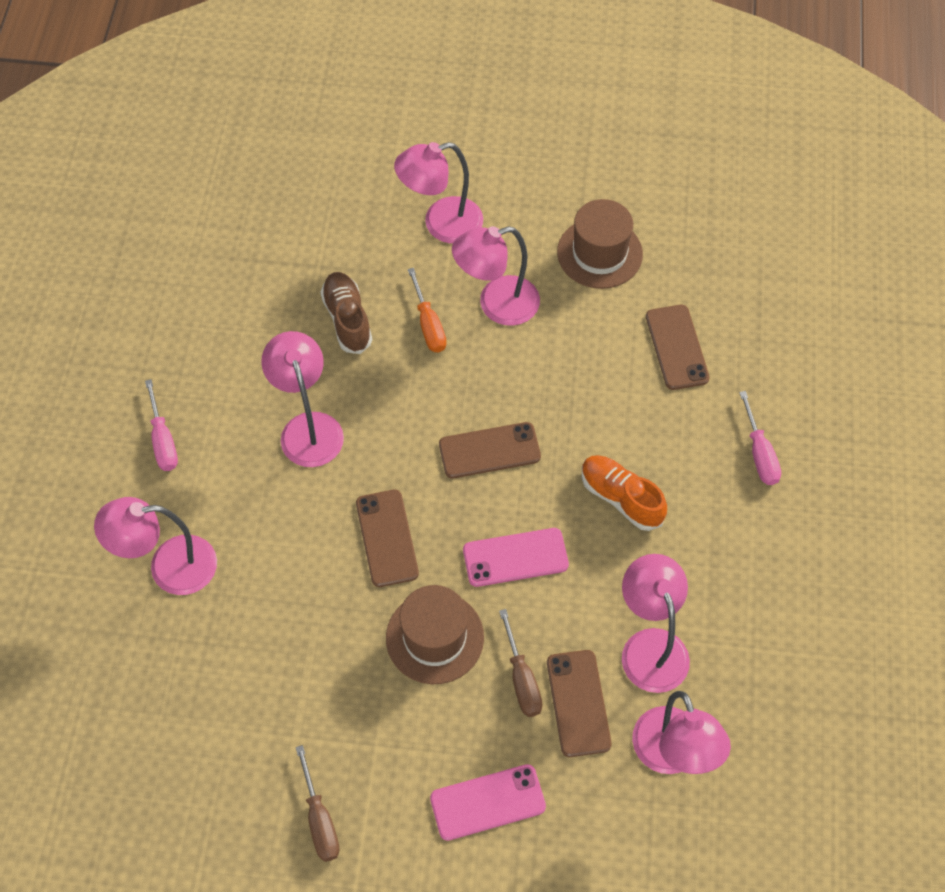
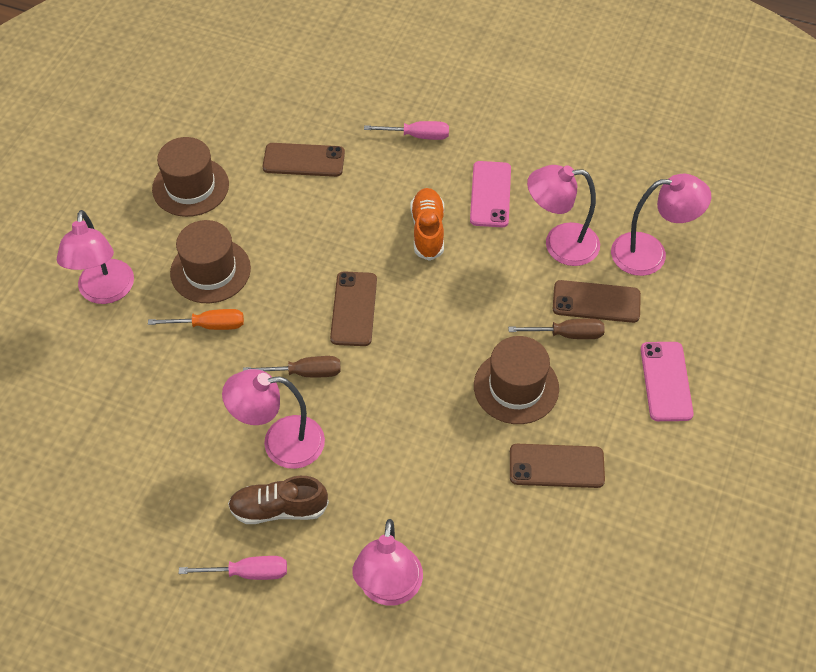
camera: 75 degrees left, 5 degrees down
brown screwdriver [296,745,340,862] -> brown screwdriver moved to [243,356,341,377]
brown shoe [320,272,372,354] -> brown shoe moved to [228,476,329,524]
brown phone [356,490,419,587] -> brown phone moved to [510,444,605,488]
pink lamp [452,226,540,326] -> brown hat [170,220,251,303]
pink phone [463,528,569,587] -> pink phone moved to [470,161,511,227]
orange shoe [582,455,667,531] -> orange shoe turned 120 degrees clockwise [411,188,444,261]

